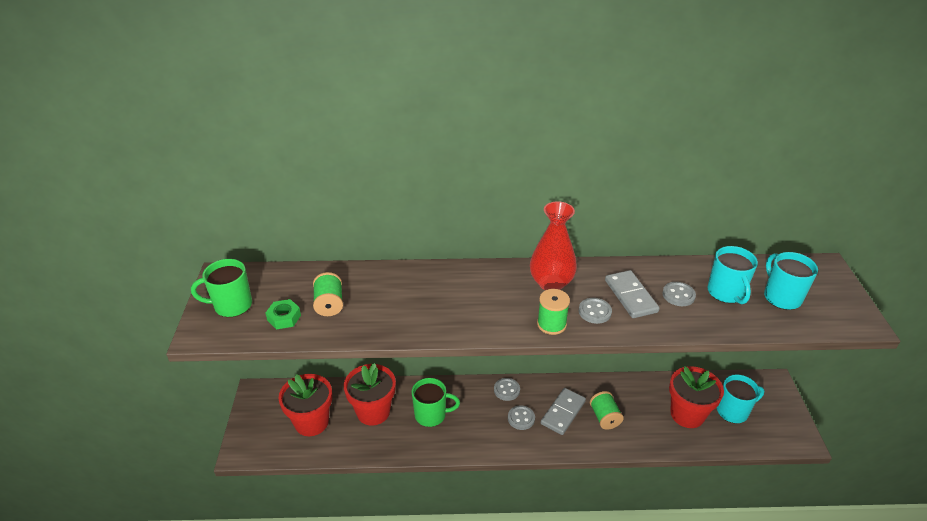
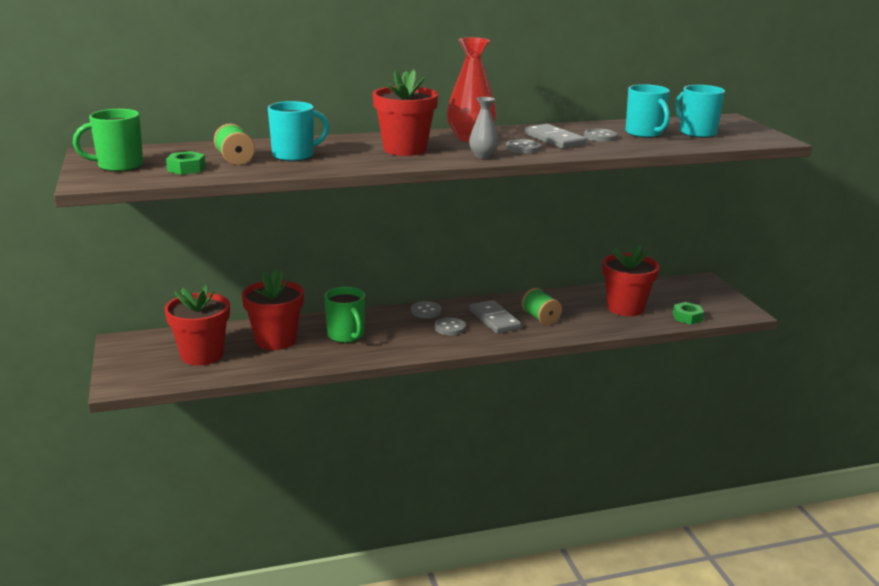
camera: 15 degrees left, 15 degrees down
green mug [412,378,460,427] -> green mug turned 75 degrees clockwise [324,287,365,343]
green spool [537,289,570,335] -> grey vase [469,97,499,158]
grey domino [541,388,586,435] -> grey domino turned 45 degrees counterclockwise [469,300,521,334]
turquoise mug [717,374,764,423] -> turquoise mug moved to [268,101,329,161]
none -> red flower pot [372,69,438,156]
none -> green nut [673,302,704,325]

